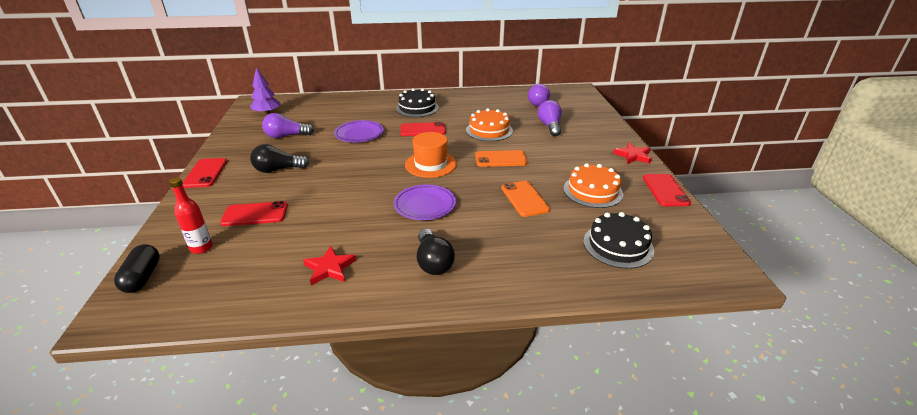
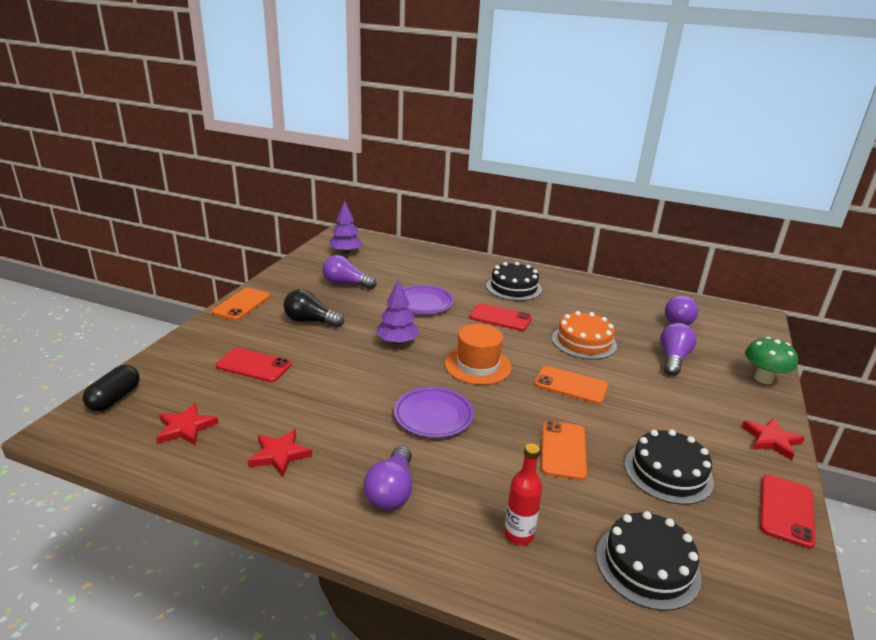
camera: 25 degrees right, 5 degrees down
red bottle [169,177,213,254] -> red bottle moved to [504,443,542,545]
red phone [182,158,227,188] -> orange phone [212,288,270,320]
black light bulb [417,229,455,275] -> purple light bulb [363,446,412,511]
orange cake [564,163,623,208] -> black cake [625,429,714,505]
none -> red star [156,403,219,445]
none -> purple tree [376,279,419,345]
none -> green mushroom [745,337,798,384]

